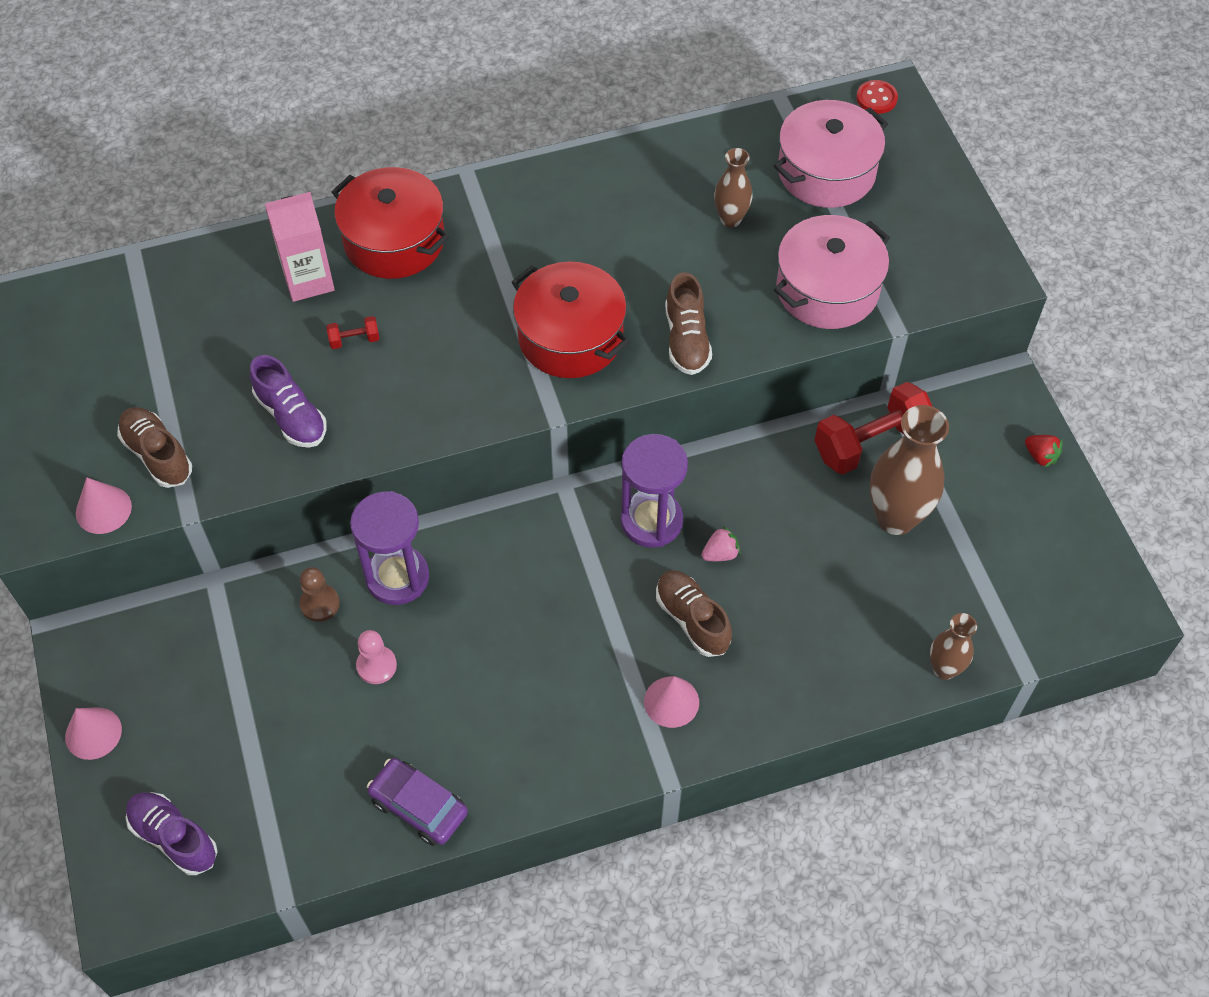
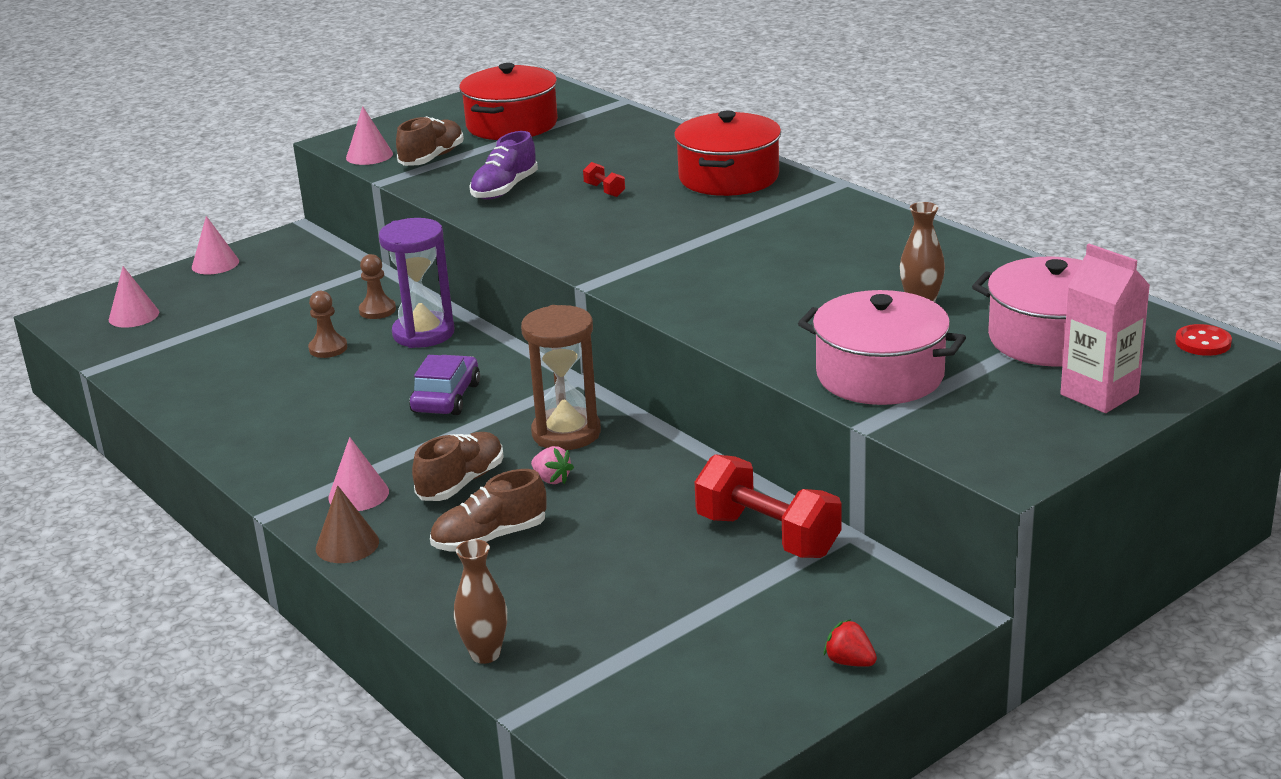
camera: 70 degrees right, 30 degrees down
purple shoe [126,792,218,875] -> pink cone [109,266,159,328]
pink carton [265,192,335,302] -> pink carton moved to [1060,244,1150,413]
pink pawn [356,630,397,684] -> brown pawn [308,291,347,358]
purple car [367,758,468,846] -> purple car moved to [409,355,480,415]
red pot [511,262,630,378] -> red pot moved to [459,63,558,140]
purple hourglass [621,434,688,548] -> brown hourglass [521,305,601,450]
brown shoe [665,272,712,375] -> brown shoe moved to [430,469,546,552]
brown vase [870,405,949,535] -> none
red strawberry [1025,435,1063,468] -> red strawberry turned 105 degrees clockwise [824,619,877,667]
none -> brown cone [316,485,379,563]

